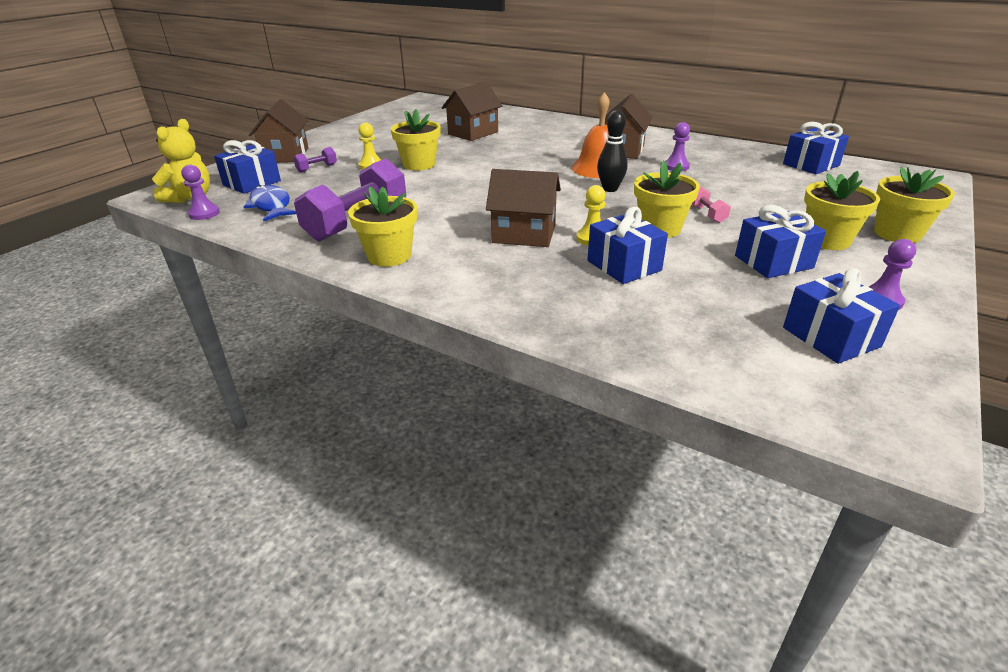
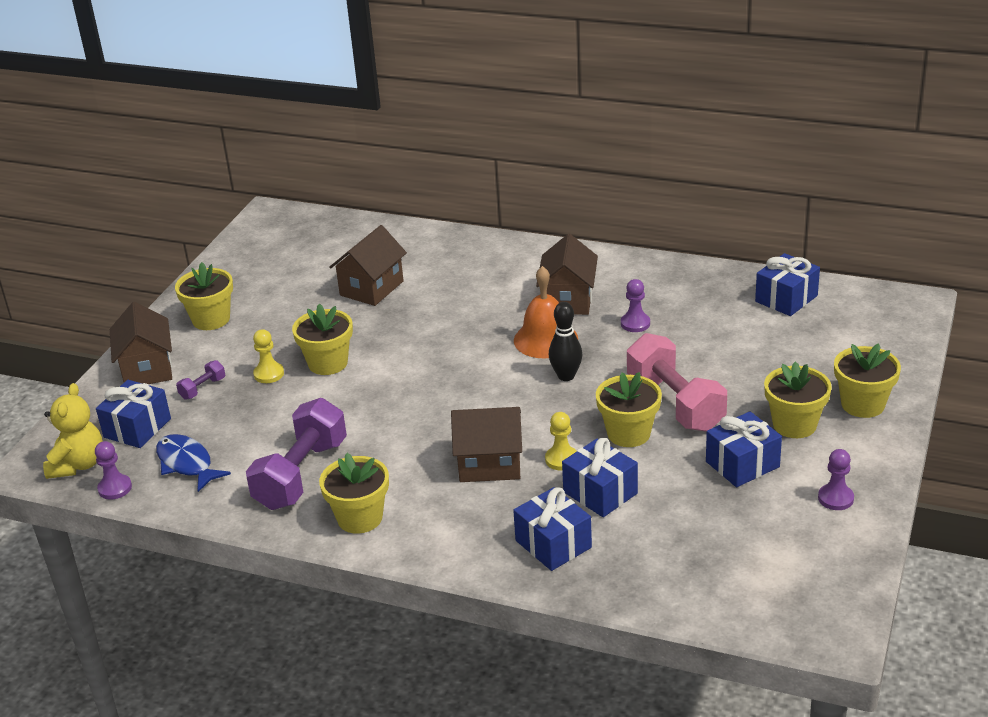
camera: 10 degrees left, 0 degrees up
pink dumbbell [691,187,731,223] -> pink dumbbell [627,333,727,431], size x2.33
blue gift [783,268,900,364] -> blue gift moved to [513,487,592,571]
none -> yellow flower pot [175,262,233,330]

